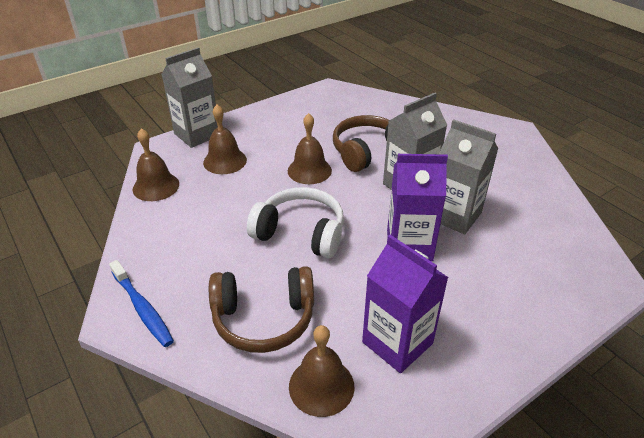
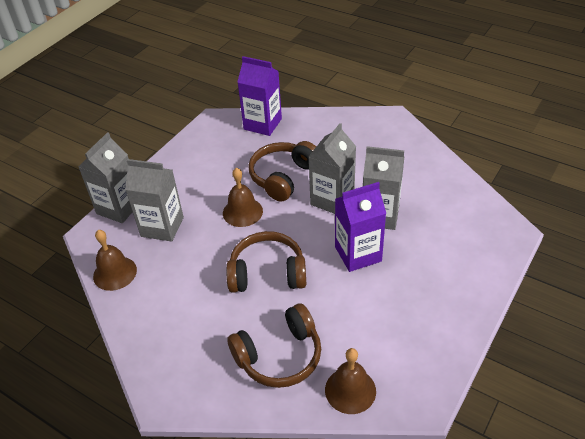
camera: 20 degrees left, 5 degrees up
blue toothbrush [109,260,174,347] -> none
brown bell [203,105,247,174] -> grey carton [125,159,184,242]
white headphones [247,187,344,258] -> brown headphones [226,231,306,293]
purple carton [362,235,449,373] -> purple carton moved to [238,56,282,136]

